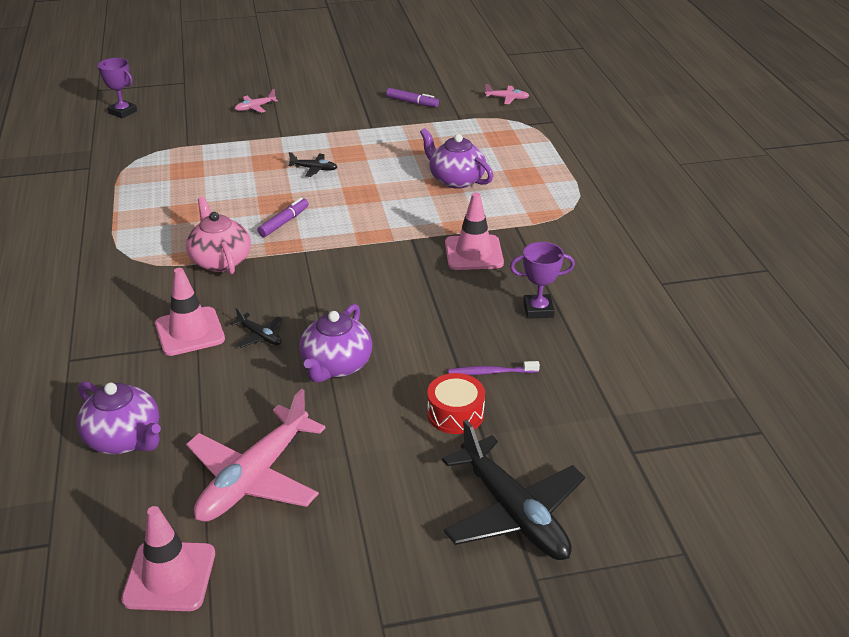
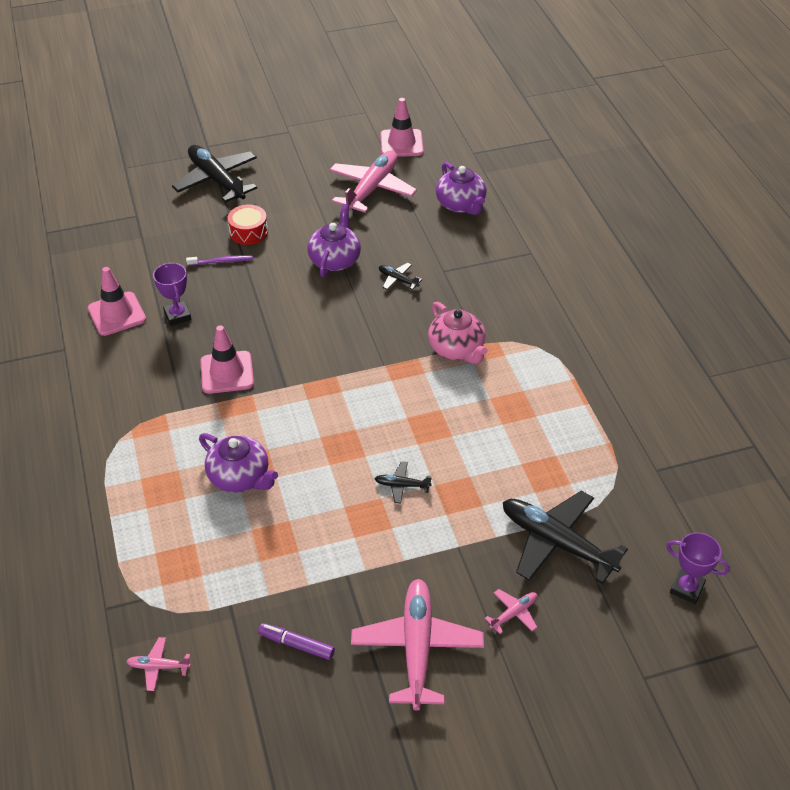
camera: 175 degrees right, 10 degrees up
purple teapot [77,381,161,454] -> purple teapot turned 150 degrees counterclockwise [436,162,486,215]
pink traffic cone [155,268,225,356] -> pink traffic cone moved to [88,267,146,336]
purple marker [258,198,309,237] -> none
purple trophy [510,242,575,319] -> purple trophy turned 75 degrees clockwise [153,263,192,326]
none -> pink plane [351,579,484,711]
none -> black plane [503,491,628,584]

